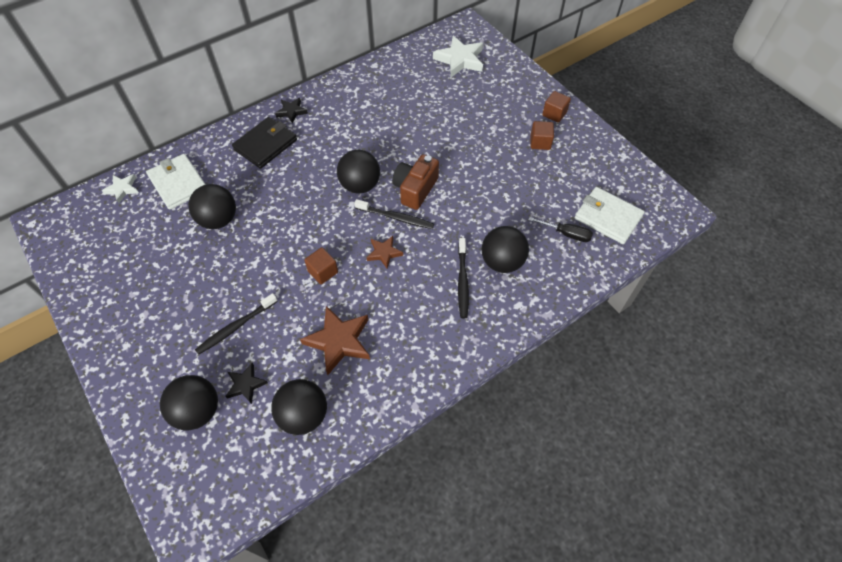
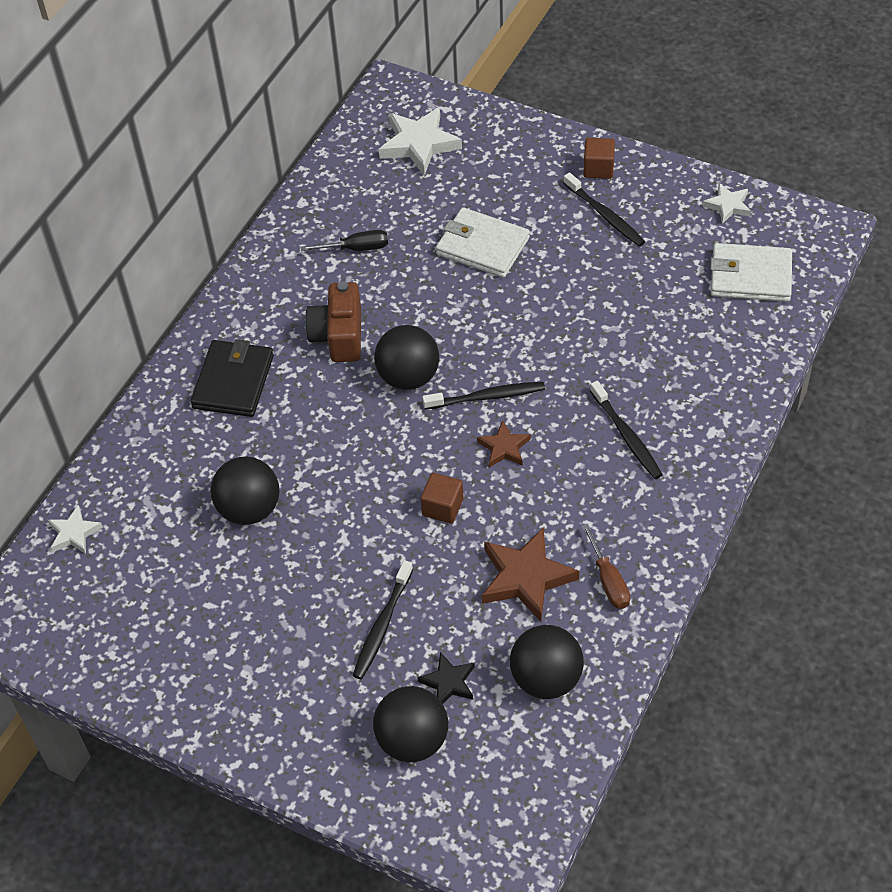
camera: 25 degrees left, 5 degrees down
white wallet [146,154,206,210] -> white wallet moved to [436,207,530,278]
black star [275,98,308,124] -> none
brown camera [392,154,439,210] -> brown camera moved to [305,281,361,362]
black ball [481,226,529,273] -> none
black screwdriver [529,217,593,242] -> black screwdriver moved to [301,230,388,251]
brown cube [530,121,554,150] -> black toothbrush [563,172,645,247]
none -> brown screwdriver [582,524,630,609]
none -> white star [702,183,751,224]

